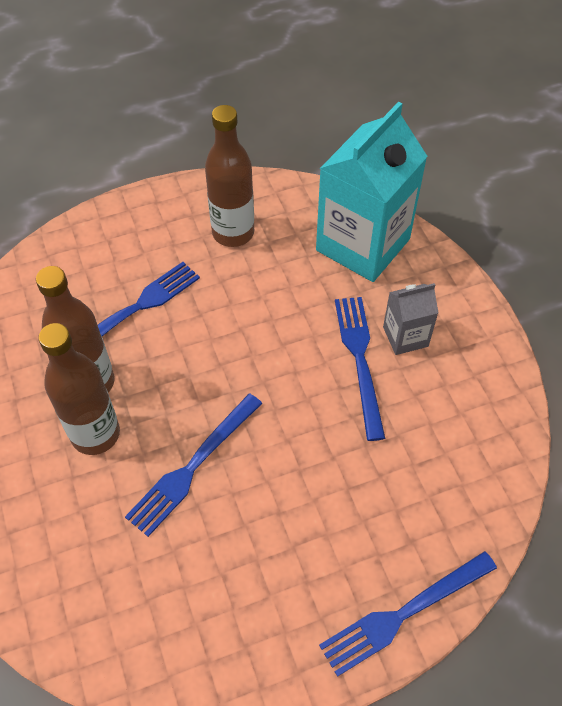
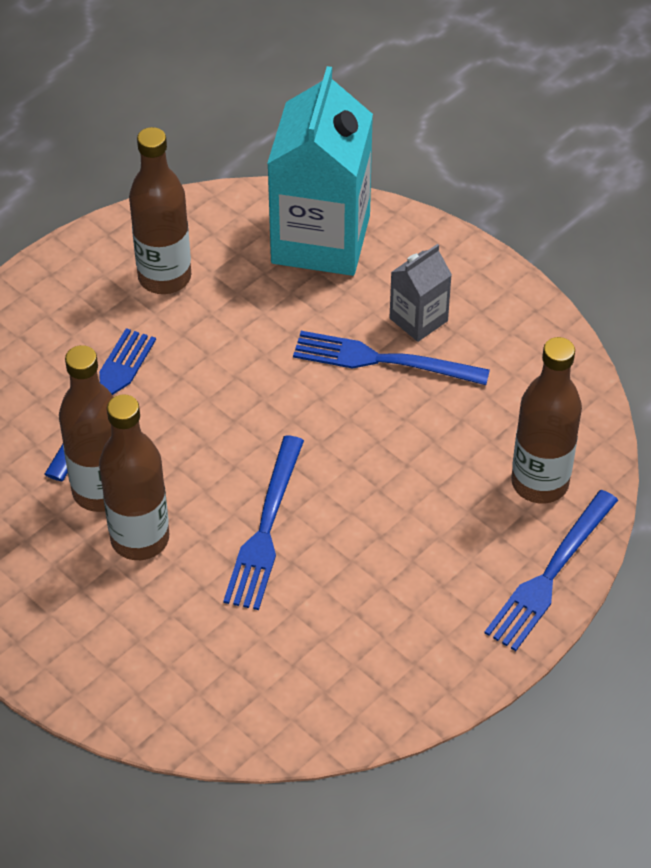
camera: 25 degrees left, 5 degrees down
blue fork [335,297,385,441] -> blue fork turned 45 degrees counterclockwise [293,331,490,385]
none -> brown bottle [511,337,582,503]

